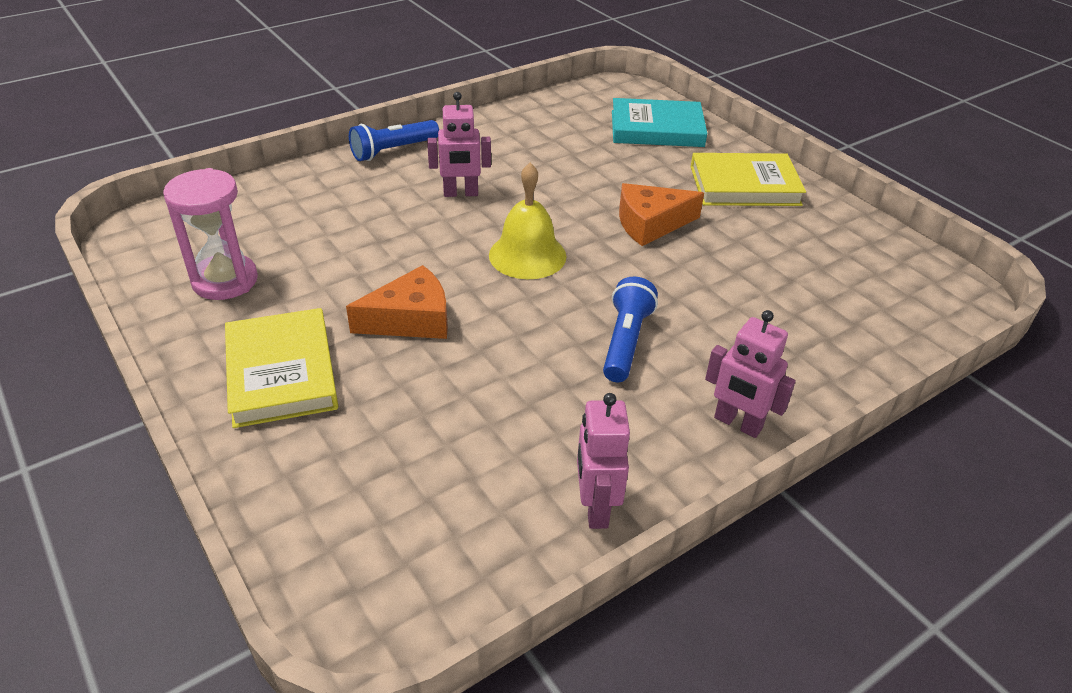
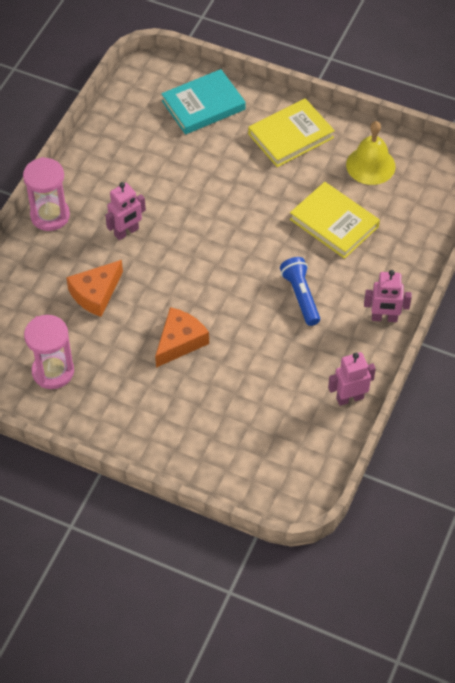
camera: 30 degrees left, 15 degrees up
yellow book [225,308,338,428] -> yellow book moved to [290,182,380,259]
blue flashlight [349,120,439,161] -> pink hourglass [23,157,70,231]
yellow bell [489,163,566,279] -> yellow bell moved to [346,121,396,185]
pink robot [577,393,630,529] -> pink robot turned 105 degrees clockwise [328,352,376,406]
orange cheese [619,183,704,246] -> orange cheese moved to [66,260,123,317]

